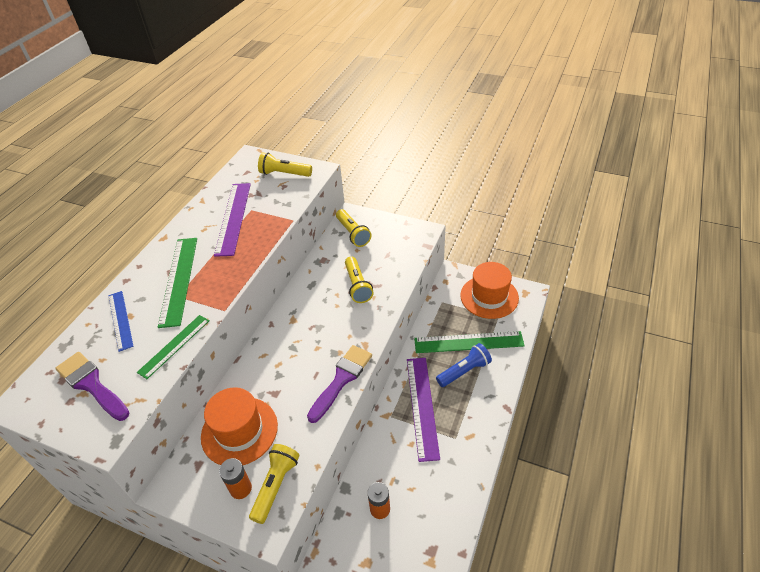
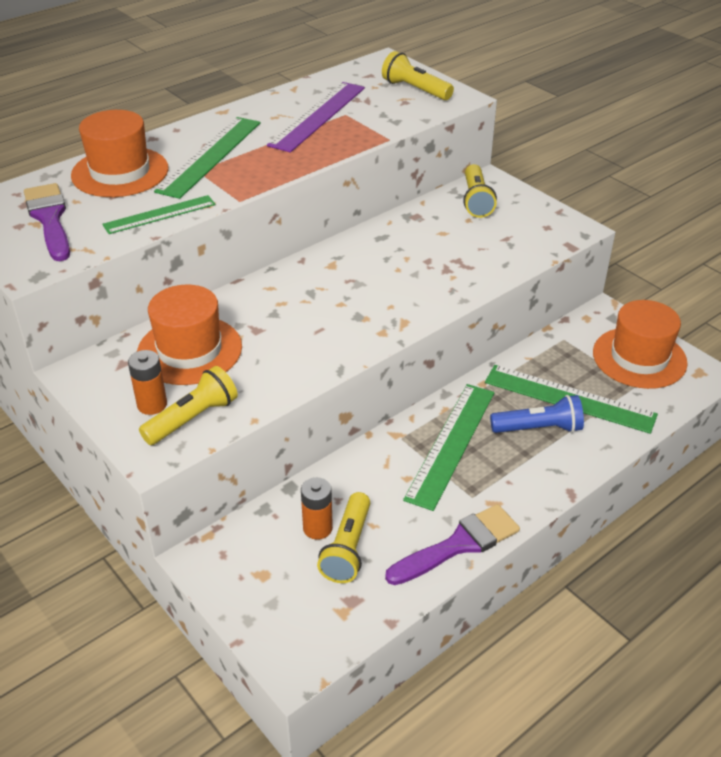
camera: 25 degrees right, 5 degrees down
blue ruler [108,291,134,352] -> orange hat [71,110,168,197]
purple brush [307,345,372,423] -> purple brush moved to [385,504,520,585]
yellow flashlight [345,256,374,303] -> yellow flashlight moved to [317,492,370,583]
purple ruler [407,358,440,462] -> green ruler [403,384,494,511]

